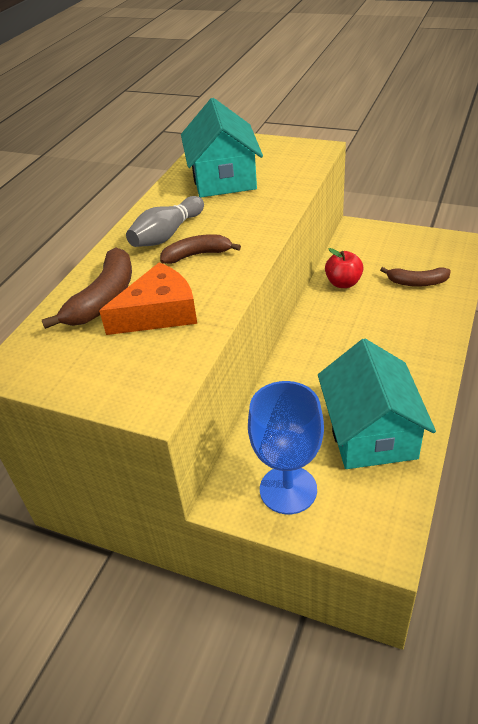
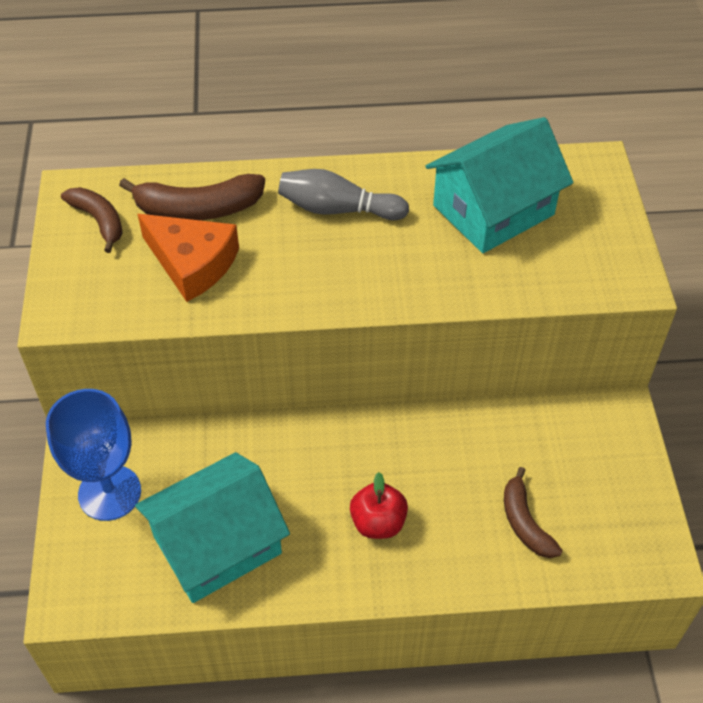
camera: 60 degrees right, 10 degrees up
brown banana [160,234,241,264] -> brown banana moved to [61,187,123,253]
red apple [325,248,363,288] -> red apple moved to [350,472,408,539]

